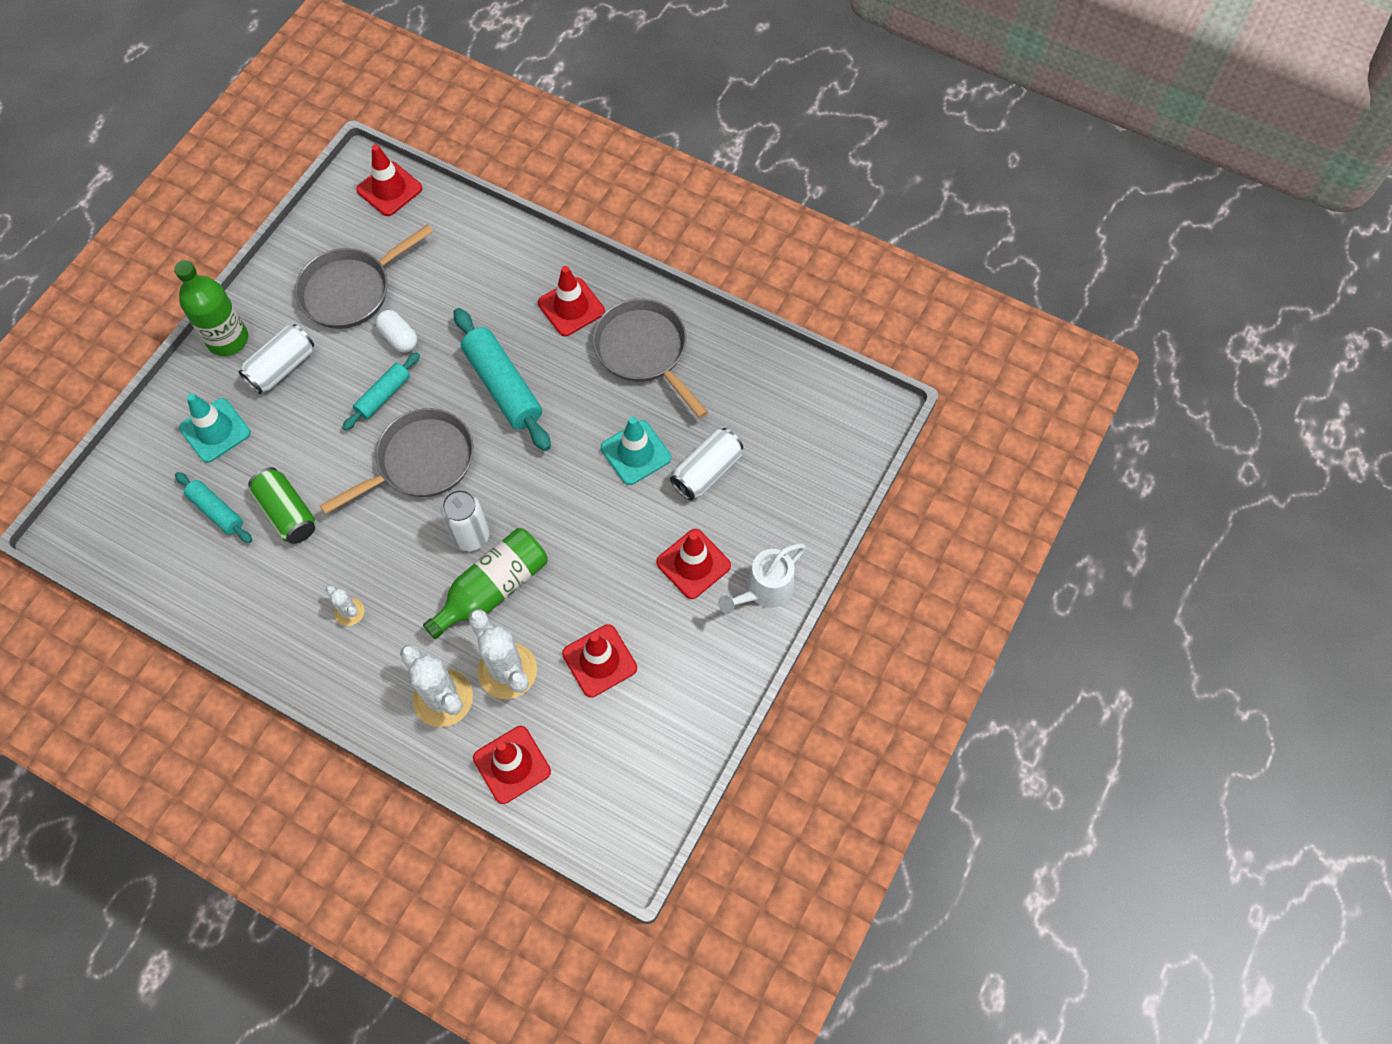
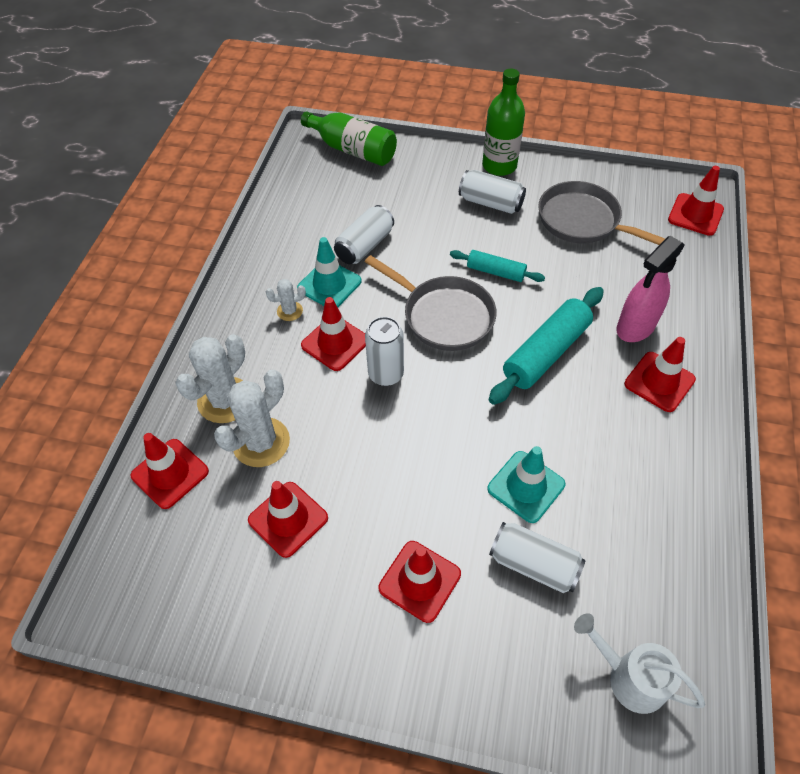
camera: 75 degrees right, 10 degrees down
turquoise rolling pin [175,472,252,543] -> none
turquoise traffic cone [179,393,251,463] -> turquoise traffic cone moved to [297,237,362,307]
green can [248,467,316,544] -> white can [334,205,394,264]
white cactus [326,585,364,626] -> white cactus turned 45 degrees clockwise [266,279,306,321]
white capsule [376,310,417,353] -> none
green bottle [423,528,548,639] -> green bottle moved to [301,112,397,166]
grey pan [593,299,708,418] -> none
white watering can [718,543,806,614] -> white watering can moved to [574,613,705,714]
none -> red traffic cone [301,297,366,371]
none -> pink spray bottle [616,236,685,342]

